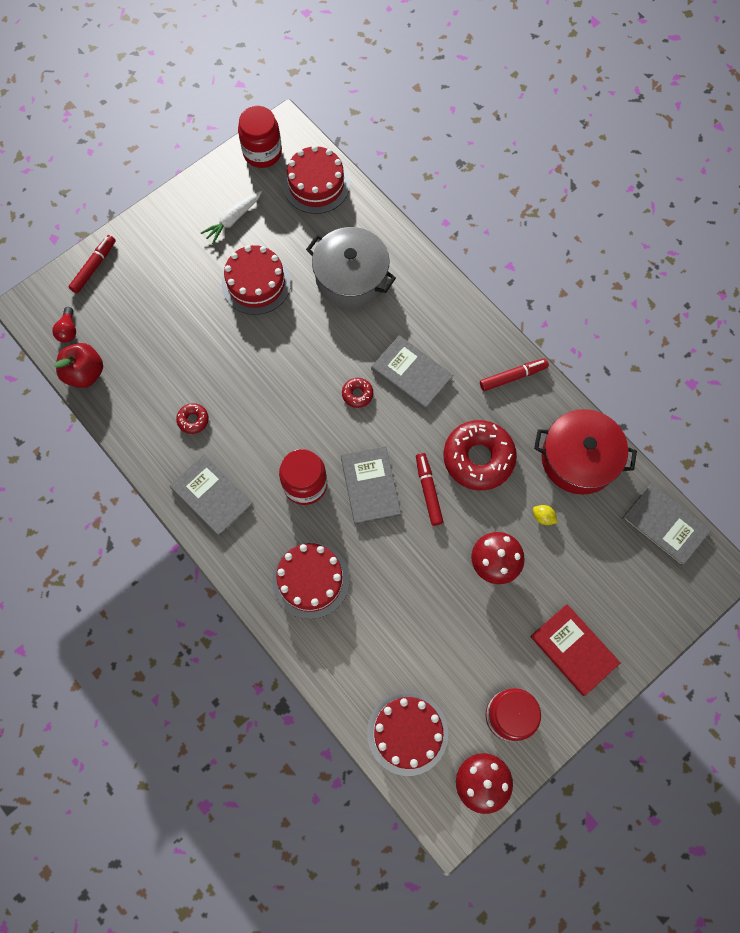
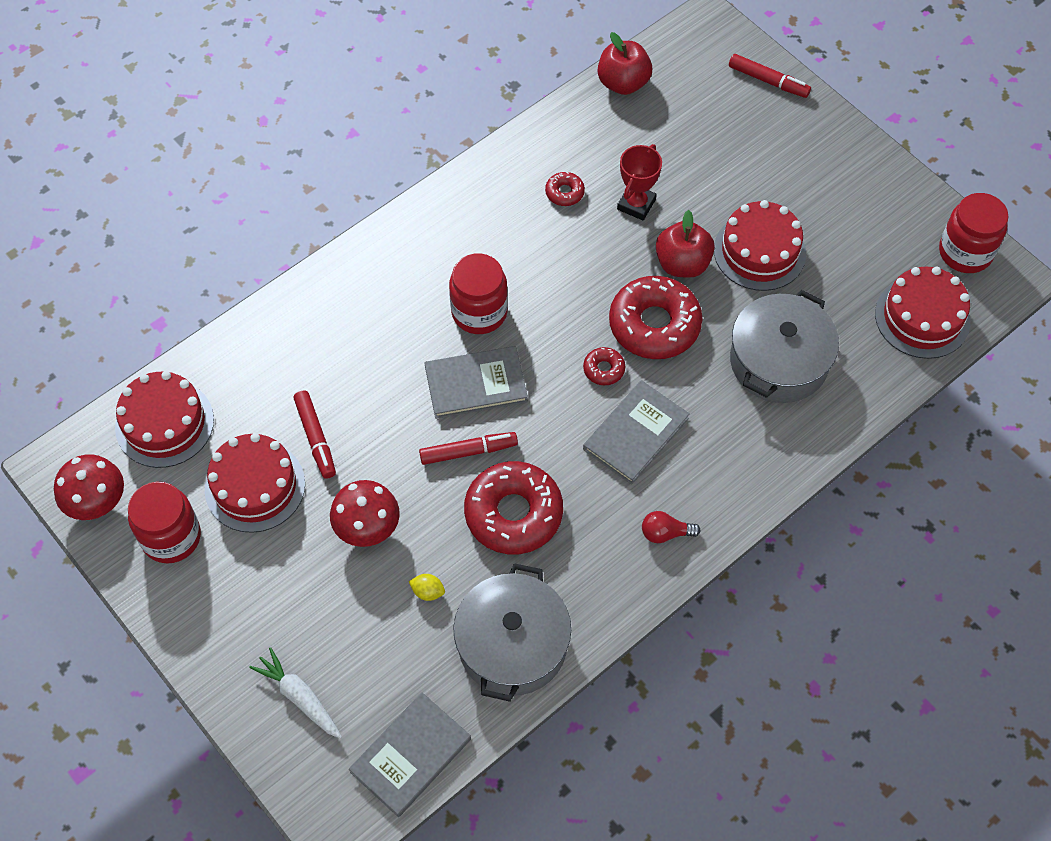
camera: 90 degrees right, 10 degrees down
red light bulb [52,307,76,343] -> red light bulb moved to [642,511,701,543]
grey book [170,454,254,537] -> none
white carrot [201,191,262,244] -> white carrot moved to [250,647,342,739]
red cake [272,542,350,619] -> red cake moved to [205,433,305,533]
red marker [480,358,549,391] -> red marker moved to [294,391,336,479]
red book [530,604,620,696] -> none
yellow lemon [533,505,558,525] -> yellow lemon turned 75 degrees clockwise [409,574,445,601]
red pot [534,409,637,495] -> grey pot [453,563,571,702]
none -> red donut [609,276,703,359]
none -> red trophy [617,144,662,220]
none -> red apple [656,210,715,278]

